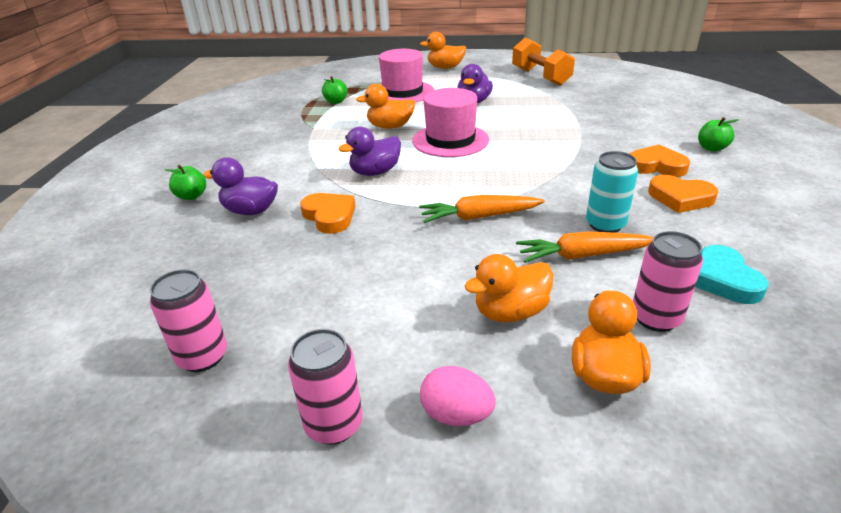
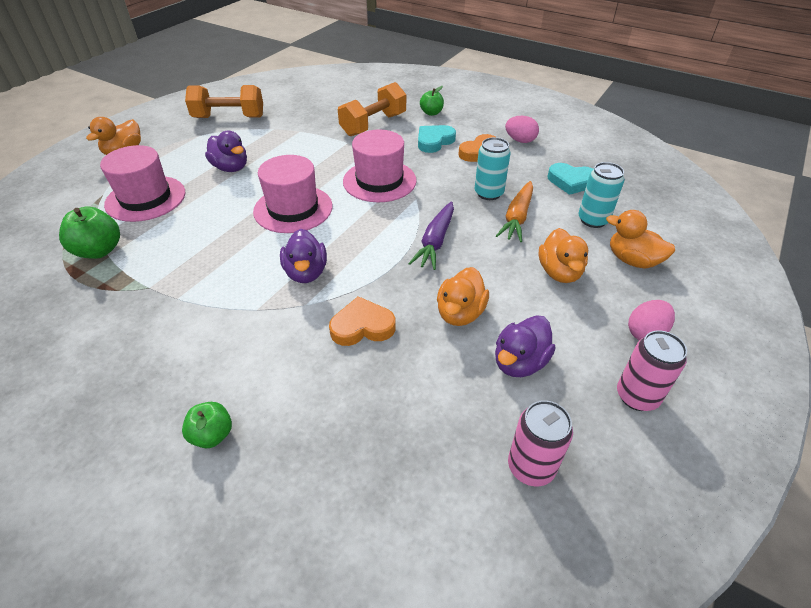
camera: 65 degrees left, 10 degrees up
purple duck [204,157,278,215] -> purple duck moved to [495,315,556,377]
green apple [322,76,348,104] -> green apple [59,206,120,259], size x1.56
orange duck [356,84,416,129] -> orange duck moved to [437,267,489,326]
orange carrot [419,195,545,223] -> purple carrot [408,202,454,270]
orange heart [630,145,690,177] -> turquoise heart [418,125,456,153]
pink can [633,231,703,332] -> turquoise can [578,162,624,228]
none -> orange dumbbell [338,82,406,136]
none -> pink hat [343,130,417,202]
none -> pink egg [505,116,539,143]

